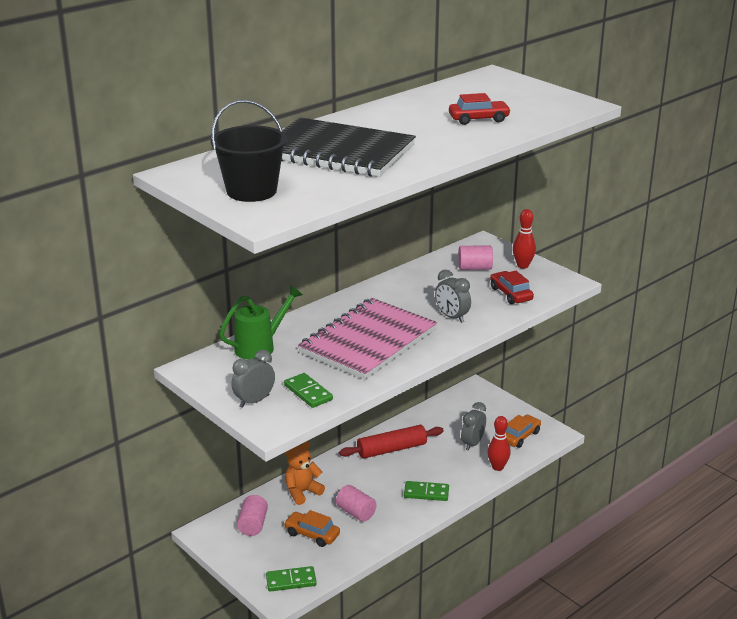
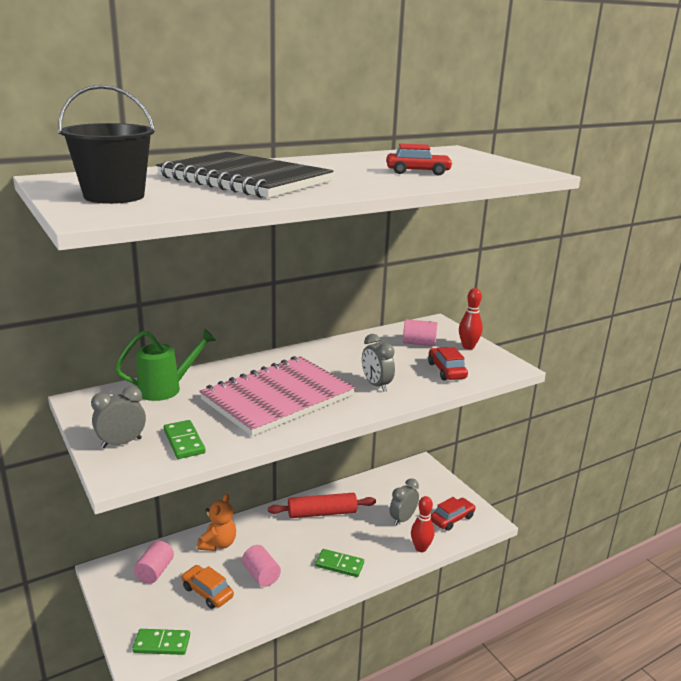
camera: 10 degrees right, 5 degrees down
orange teddy bear [285,441,325,505] -> orange teddy bear turned 135 degrees clockwise [197,494,236,551]
orange car [506,415,541,448] -> red car [430,497,476,531]

